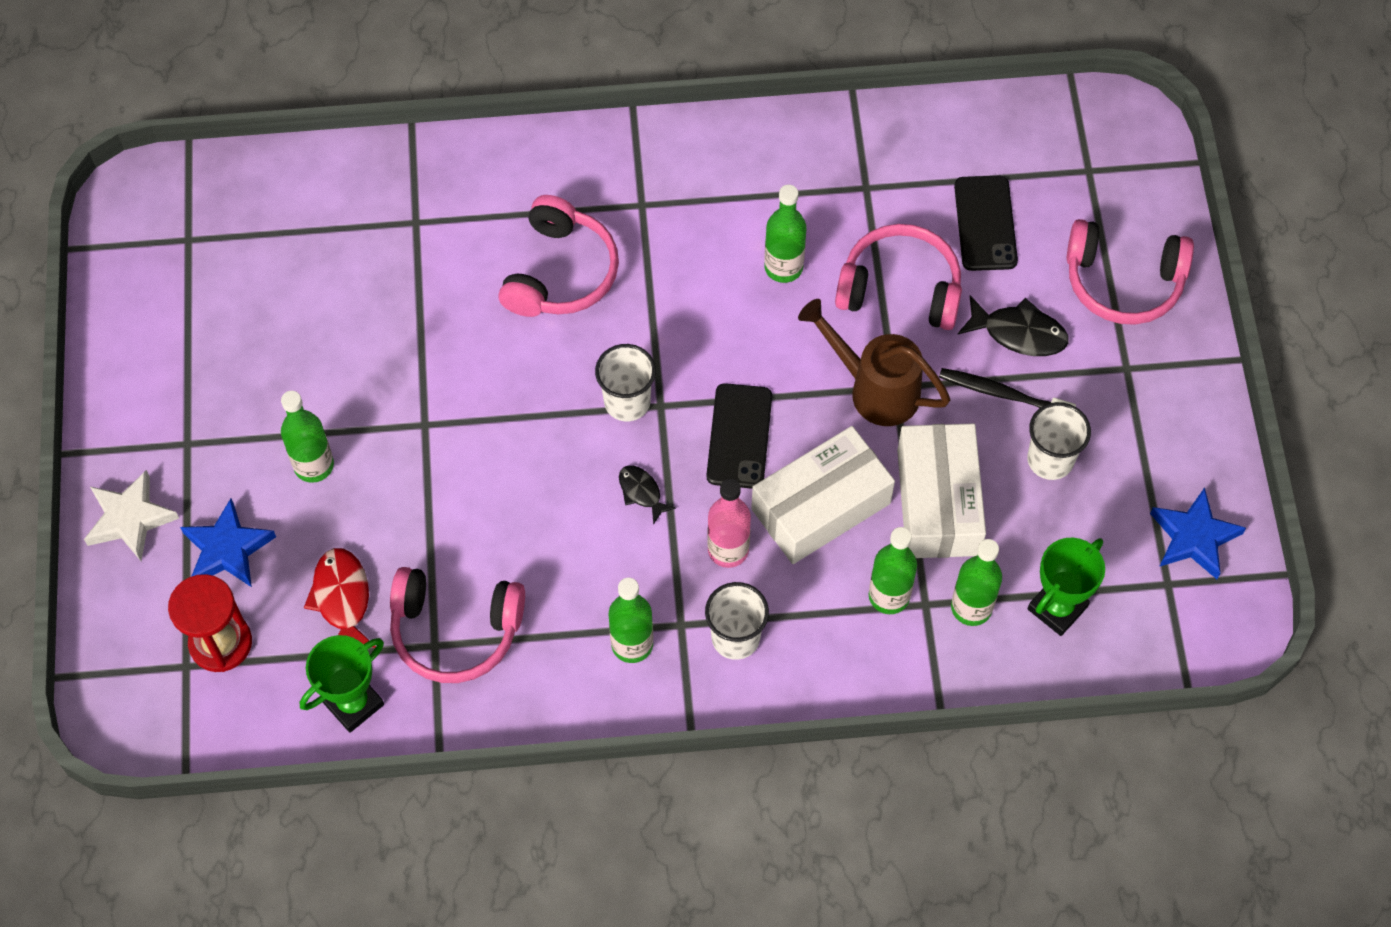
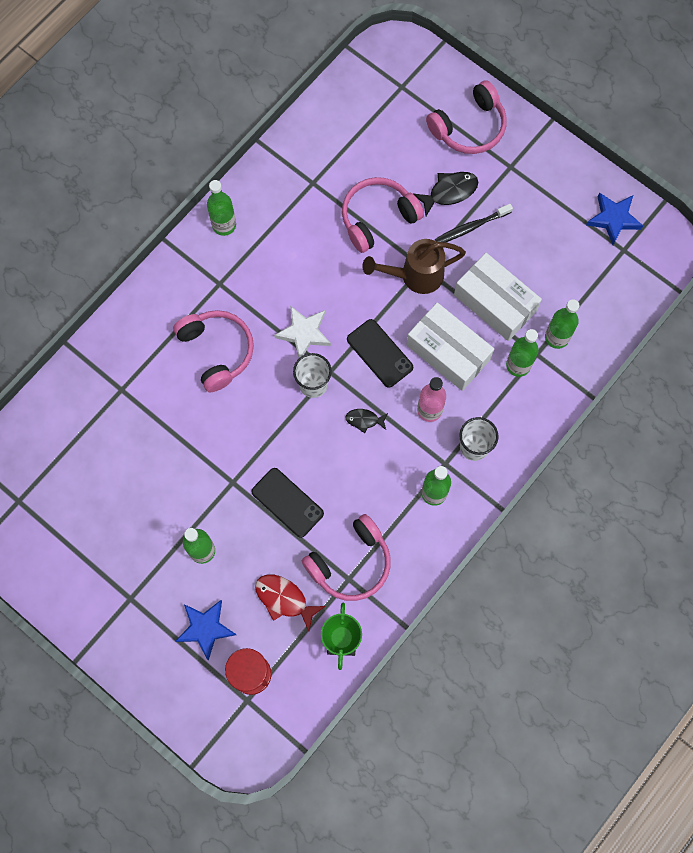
camera: 45 degrees left, 10 degrees up
white star [84,470,179,561] -> white star moved to [274,306,331,358]
white box [751,426,895,564] -> white box turned 60 degrees counterclockwise [406,303,494,391]
green bottle [764,185,806,283] -> green bottle moved to [207,180,236,236]
black phone [954,176,1018,271] -> black phone moved to [251,468,324,538]
white cup [1027,402,1091,480] -> none
green trophy [1027,538,1105,636] -> none

